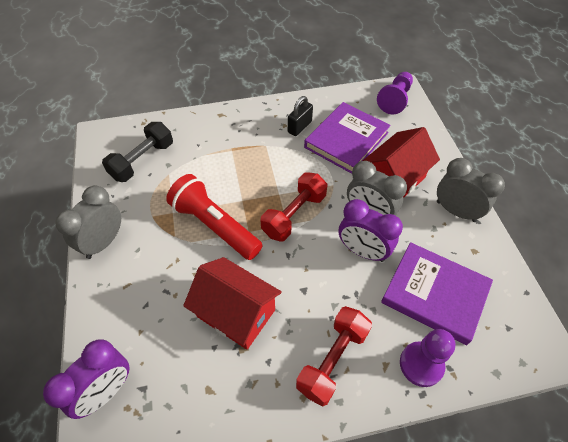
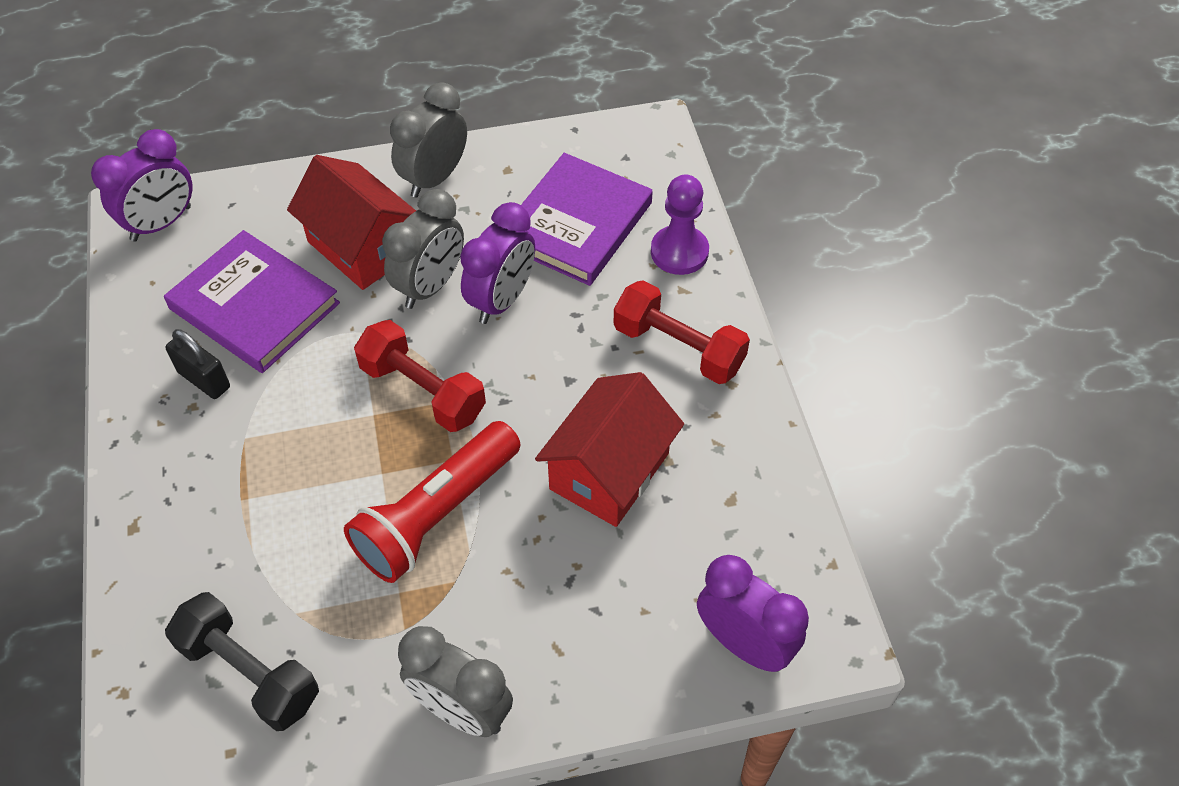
camera: 90 degrees left, 0 degrees up
purple pawn [377,72,413,115] -> purple clock [91,129,192,241]

